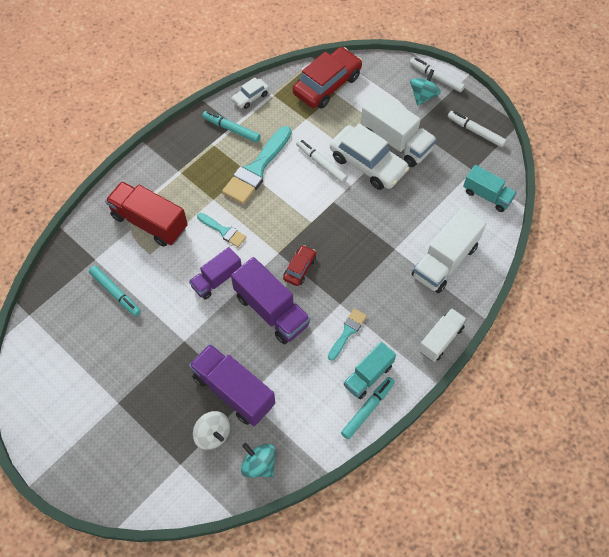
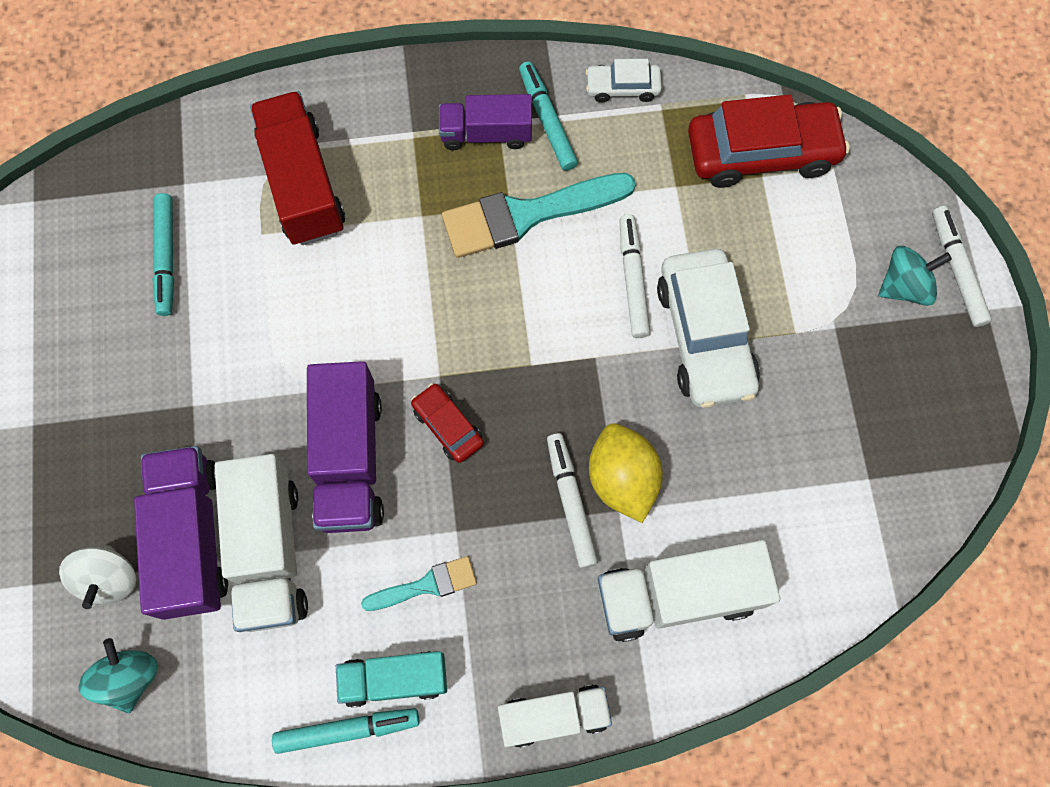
camera: 40 degrees right, 10 degrees up
purple truck [189,247,242,300] -> purple truck moved to [439,94,532,150]
turquoise brush [197,213,247,247] -> none
red car [283,245,316,286] -> red car turned 105 degrees counterclockwise [411,383,484,463]
white truck [361,91,437,167] -> white truck moved to [215,454,308,632]
white marker [448,111,507,147] -> white marker moved to [547,433,598,568]
turquoise truck [463,165,517,212] -> none
none -> yellow lemon [589,423,663,523]

